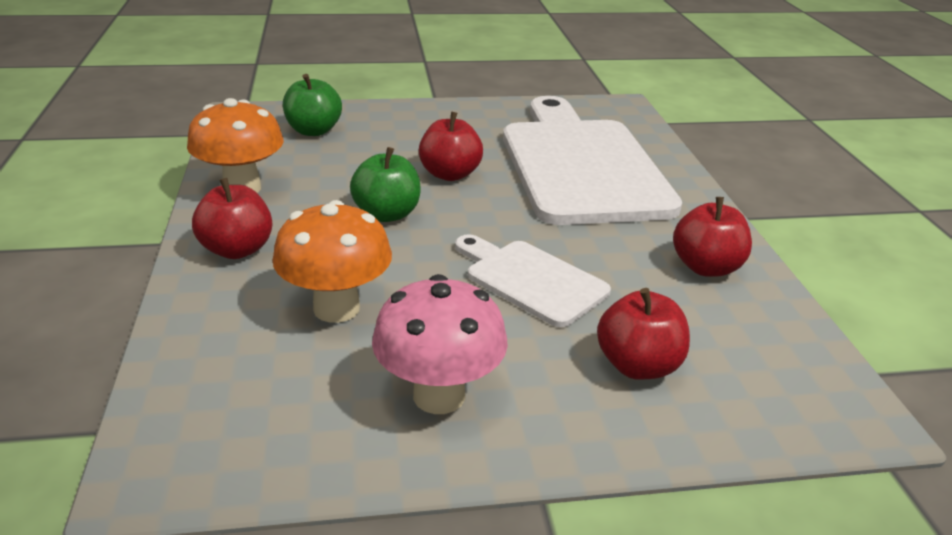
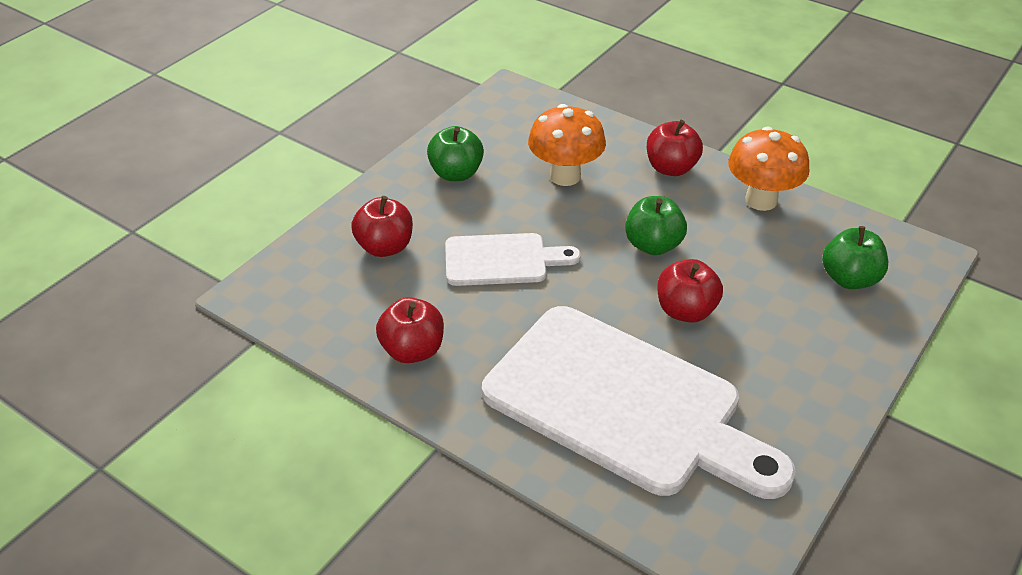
camera: 135 degrees right, 10 degrees up
pink mushroom [372,274,508,414] -> green apple [427,126,484,181]

